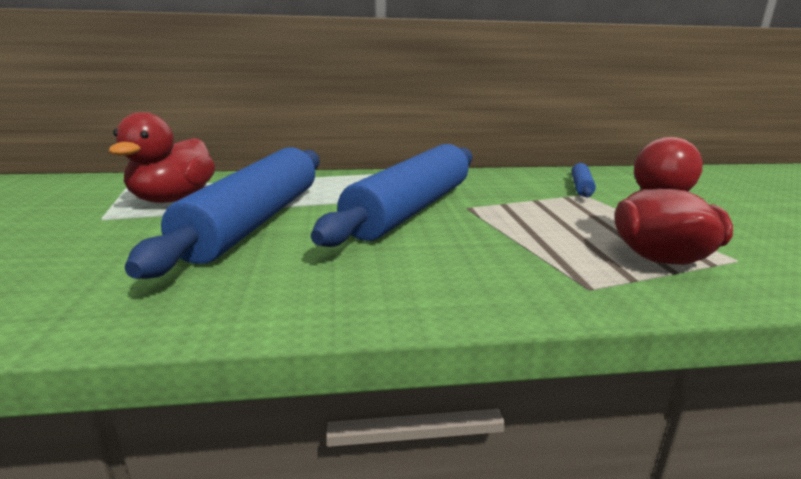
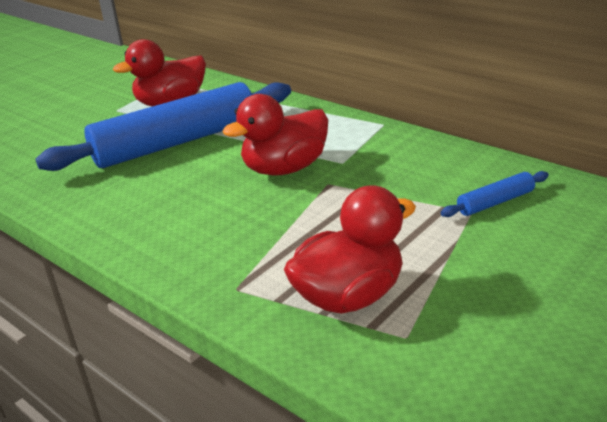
camera: 50 degrees right, 10 degrees up
blue rolling pin [311,144,473,247] -> red duck [223,94,328,175]

